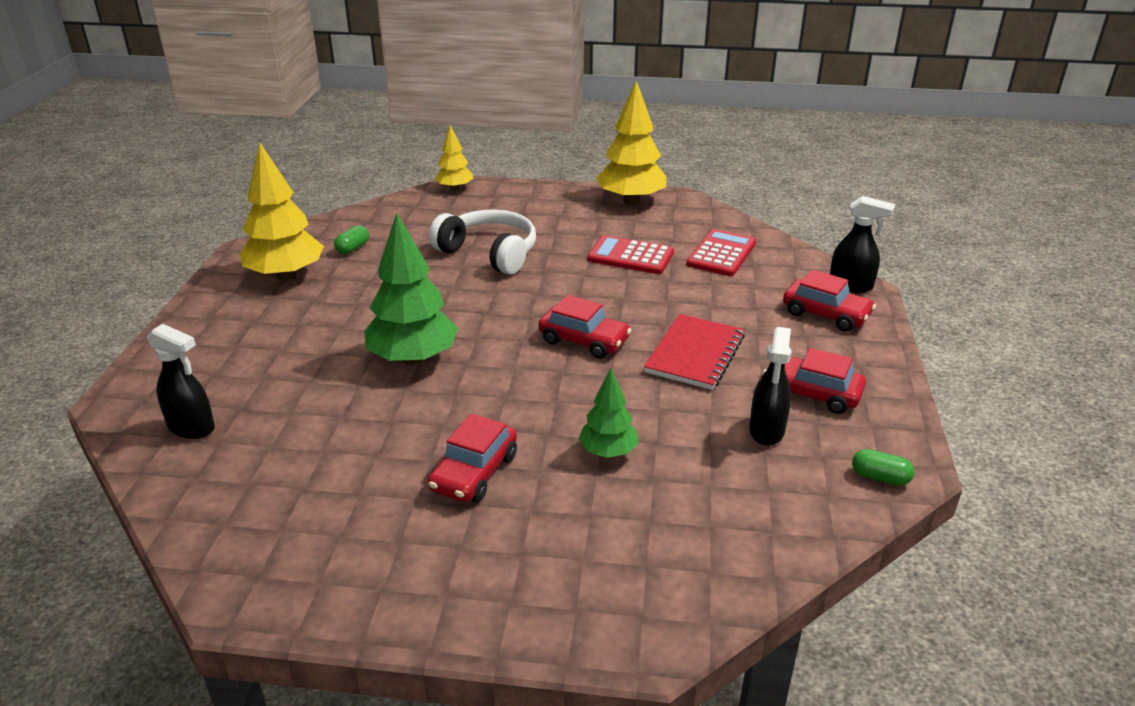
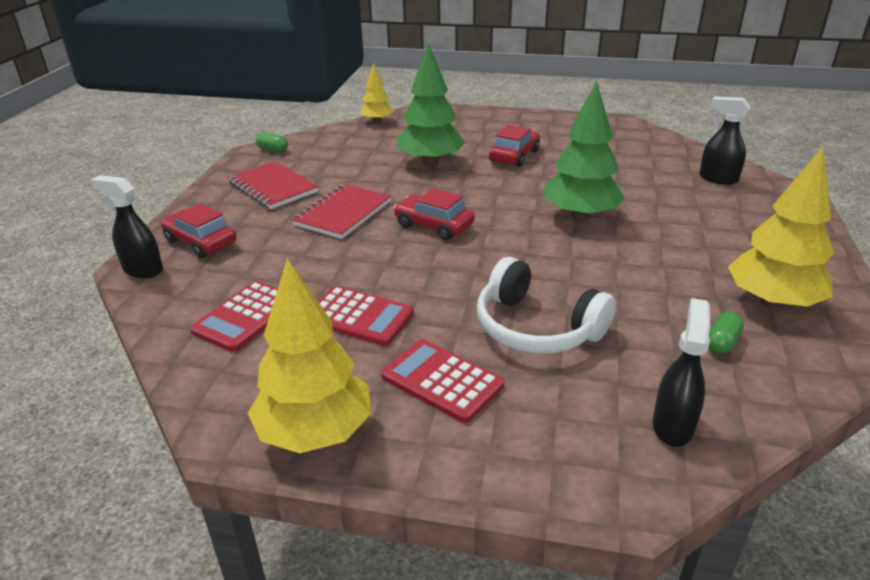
camera: 175 degrees left, 0 degrees up
yellow tree [435,125,474,191] -> yellow tree moved to [360,63,394,123]
green tree [578,369,639,458] -> green tree [397,43,465,166], size x1.78
black spray bottle [749,327,792,446] -> black spray bottle moved to [653,298,710,447]
red car [763,348,866,414] -> red notebook [228,161,319,209]
none -> red calculator [381,339,505,423]

